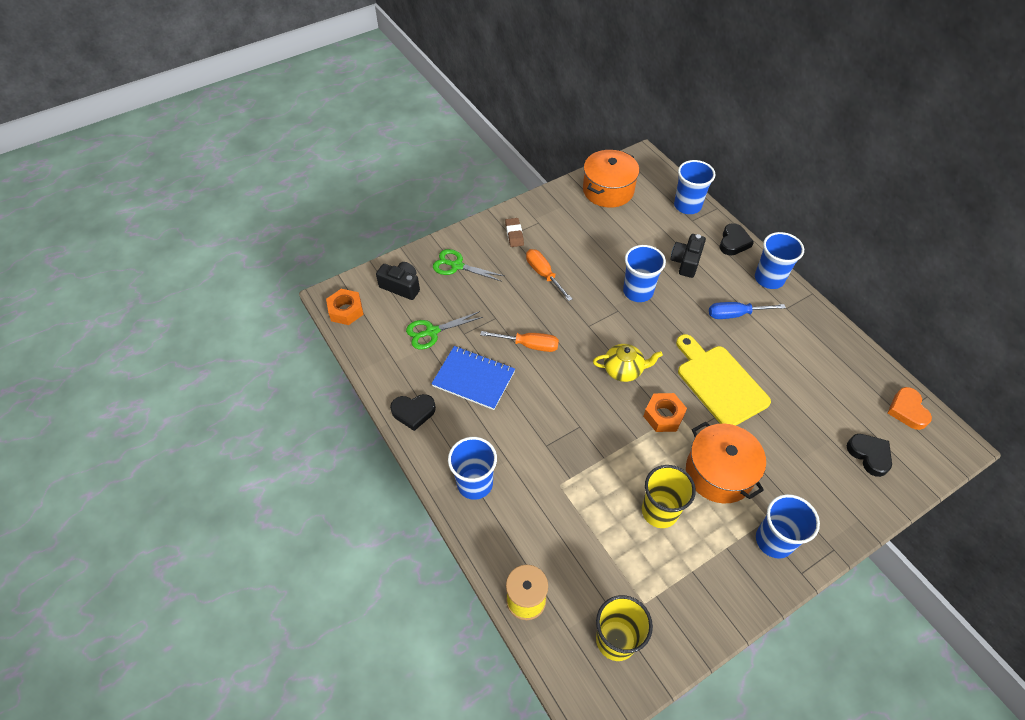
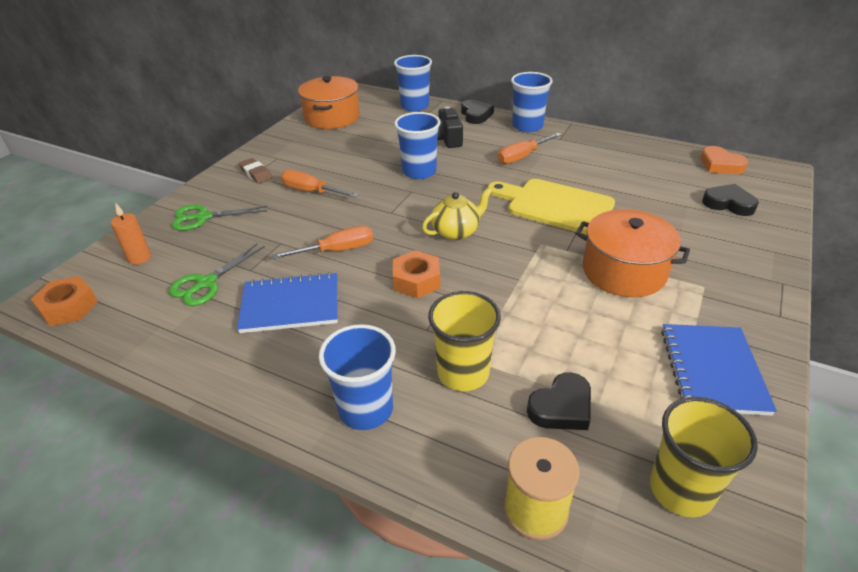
camera: 30 degrees left, 15 degrees down
black camera [376,262,420,300] -> orange candle [111,204,151,265]
black heart [390,394,436,431] -> black heart moved to [527,372,591,430]
yellow cup [642,465,696,528] -> yellow cup moved to [428,291,501,391]
orange nut [643,393,687,432] -> orange nut moved to [393,250,440,298]
blue screwdriver [709,302,786,319] -> orange screwdriver [498,133,562,164]
blue cup [756,494,820,559] -> none
none -> blue notebook [661,324,777,416]

